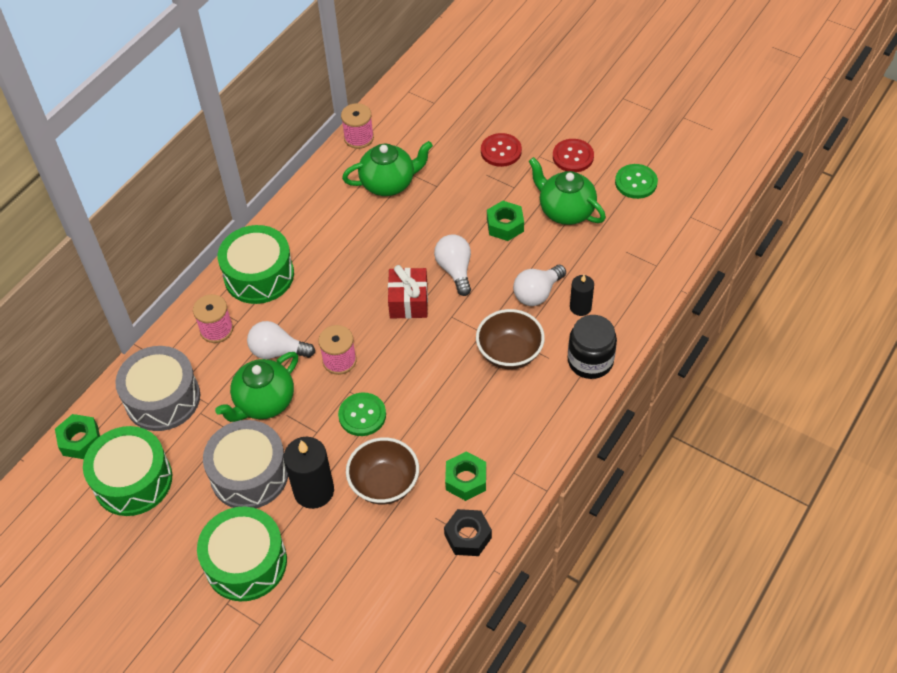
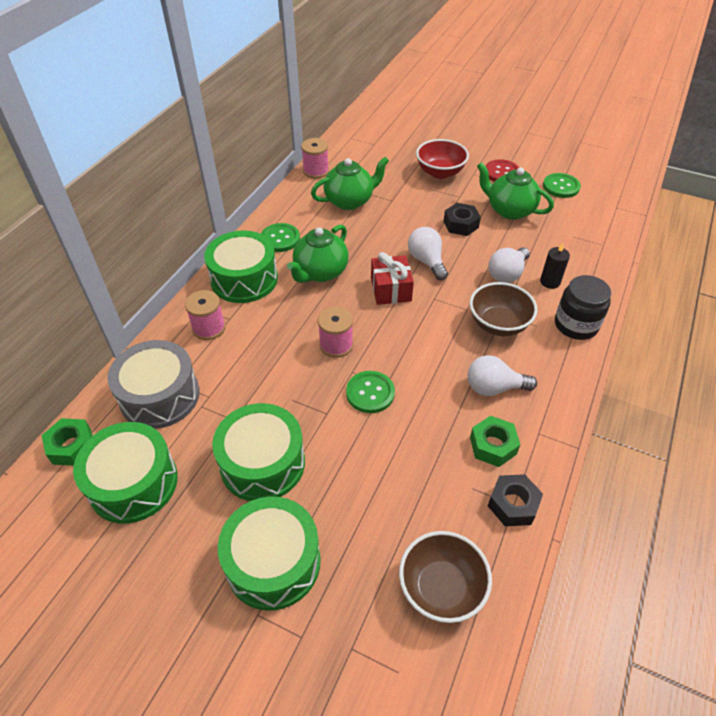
camera: 10 degrees left, 5 degrees down
grey drum [203,420,288,508] -> green drum [212,403,305,501]
green teapot [215,352,298,422] -> green teapot moved to [287,224,349,283]
white light bulb [247,321,315,359] -> white light bulb moved to [468,355,537,396]
black candle [284,437,334,509] -> none
brown bowl [346,437,419,504] -> brown bowl moved to [399,531,492,623]
red button [481,133,522,167] -> red bowl [416,139,469,179]
green nut [487,201,524,241] -> black nut [443,203,481,236]
none -> green button [261,223,300,252]

